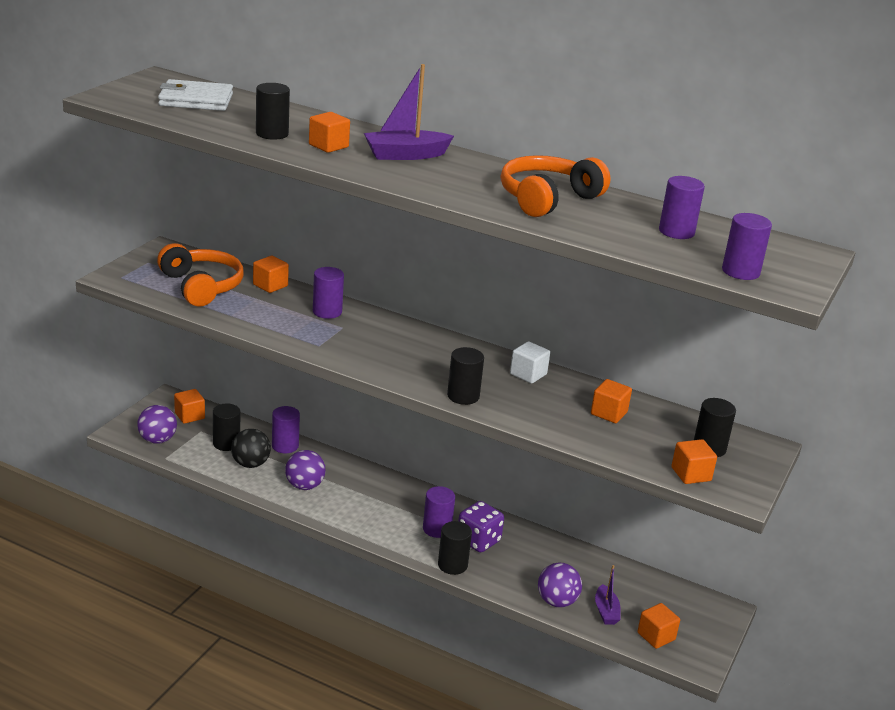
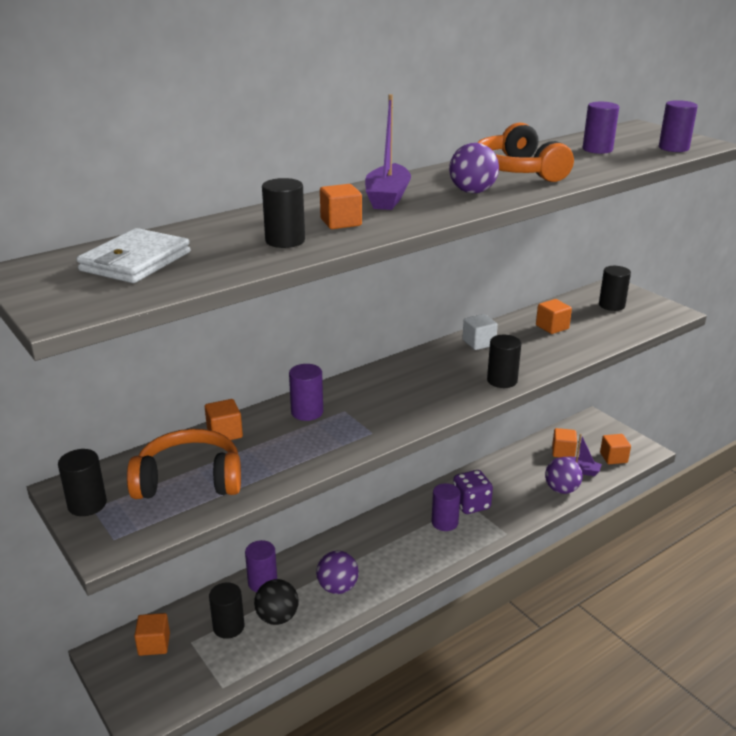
camera: 60 degrees left, 0 degrees up
purple ball [137,405,177,444] -> purple ball moved to [449,143,499,193]
black cylinder [438,521,472,575] -> black cylinder moved to [58,449,107,516]
orange cube [671,439,717,484] -> orange cube moved to [552,428,577,458]

